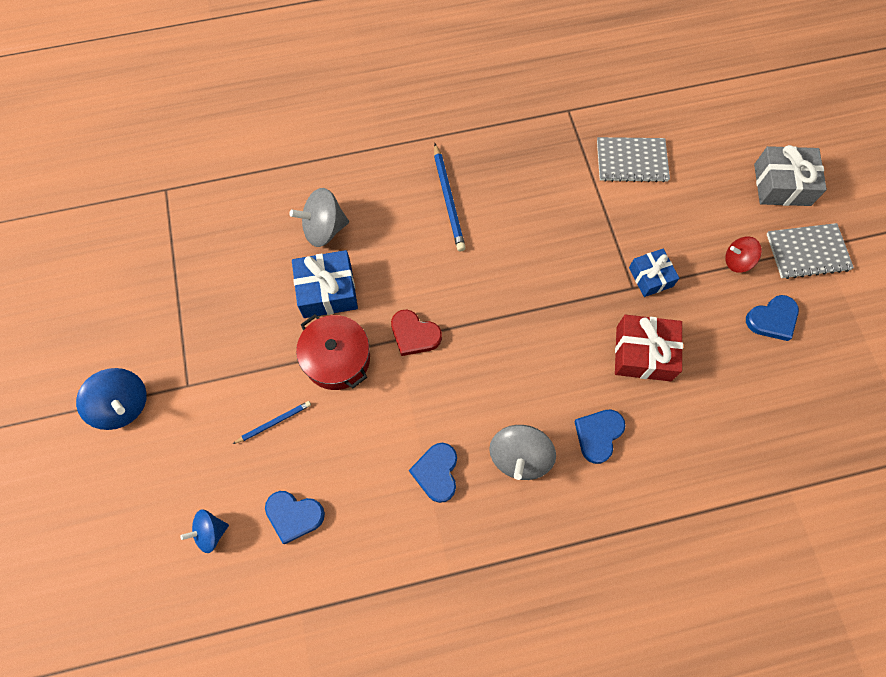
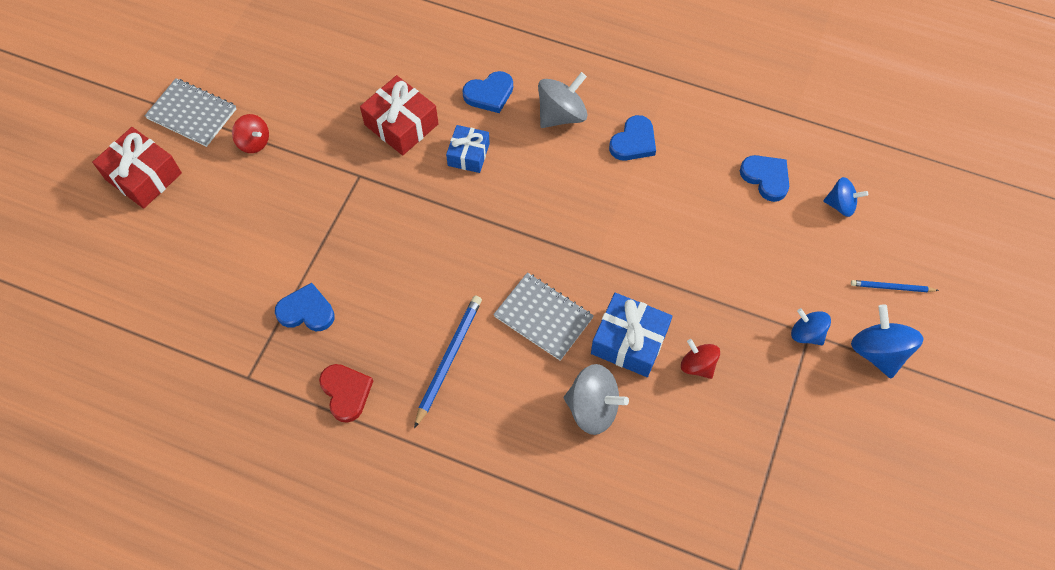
camera: 145 degrees left, 5 degrees down
blue pencil [233,401,311,444] -> blue pencil moved to [851,280,939,292]
red pot [296,314,370,390] -> none
red heart [391,310,442,356] -> red heart moved to [319,364,373,423]
grey notebook [597,137,670,182] -> grey notebook moved to [493,272,594,361]
blue gift [629,249,679,297] -> blue gift moved to [446,125,490,173]
blue heart [746,295,799,341] -> blue heart moved to [275,283,335,331]
grey gift [754,145,827,206] -> red gift [92,127,182,209]
none -> red spinning top [681,339,720,379]
none -> blue spinning top [791,308,831,345]

